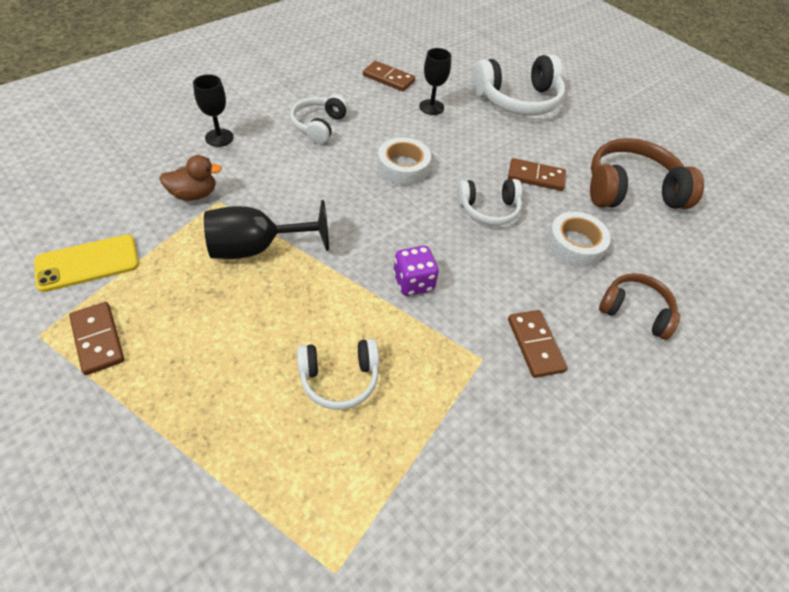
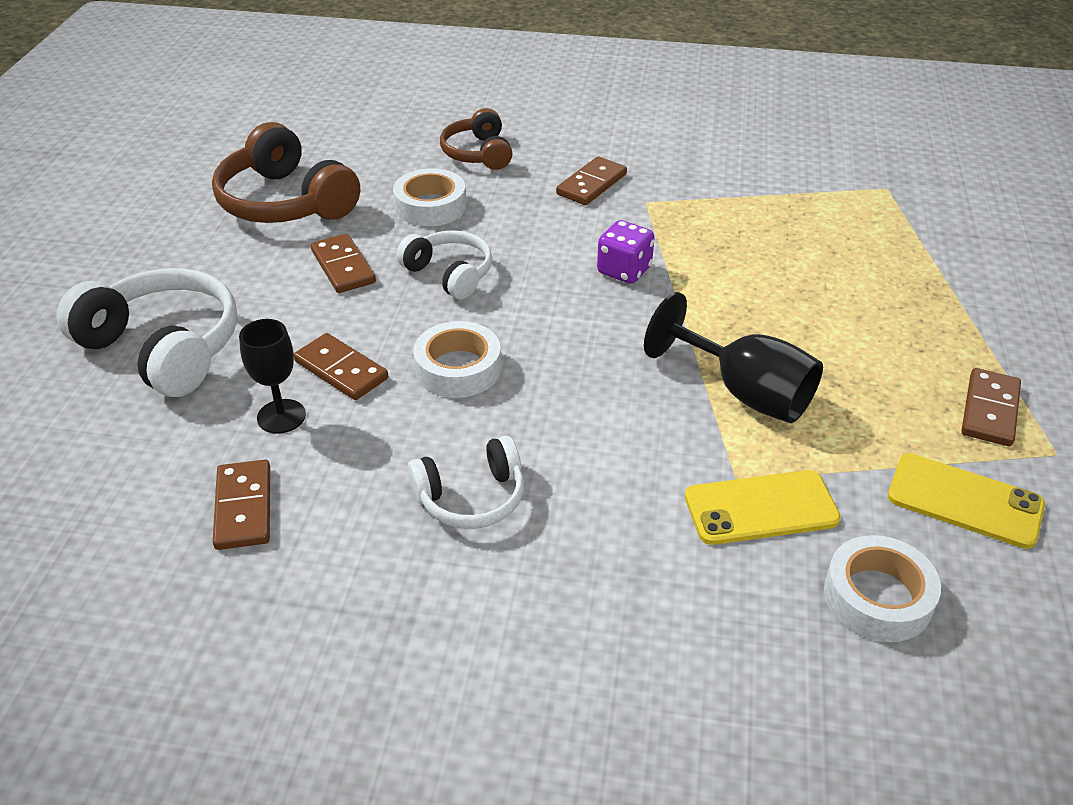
camera: 125 degrees left, 10 degrees down
brown duck [160,155,222,200] -> yellow phone [685,470,841,545]
black goblet [193,74,234,147] -> none
white headphones [297,339,379,410] -> none
none -> brown domino [294,333,388,400]
none -> white tape [824,535,941,642]

